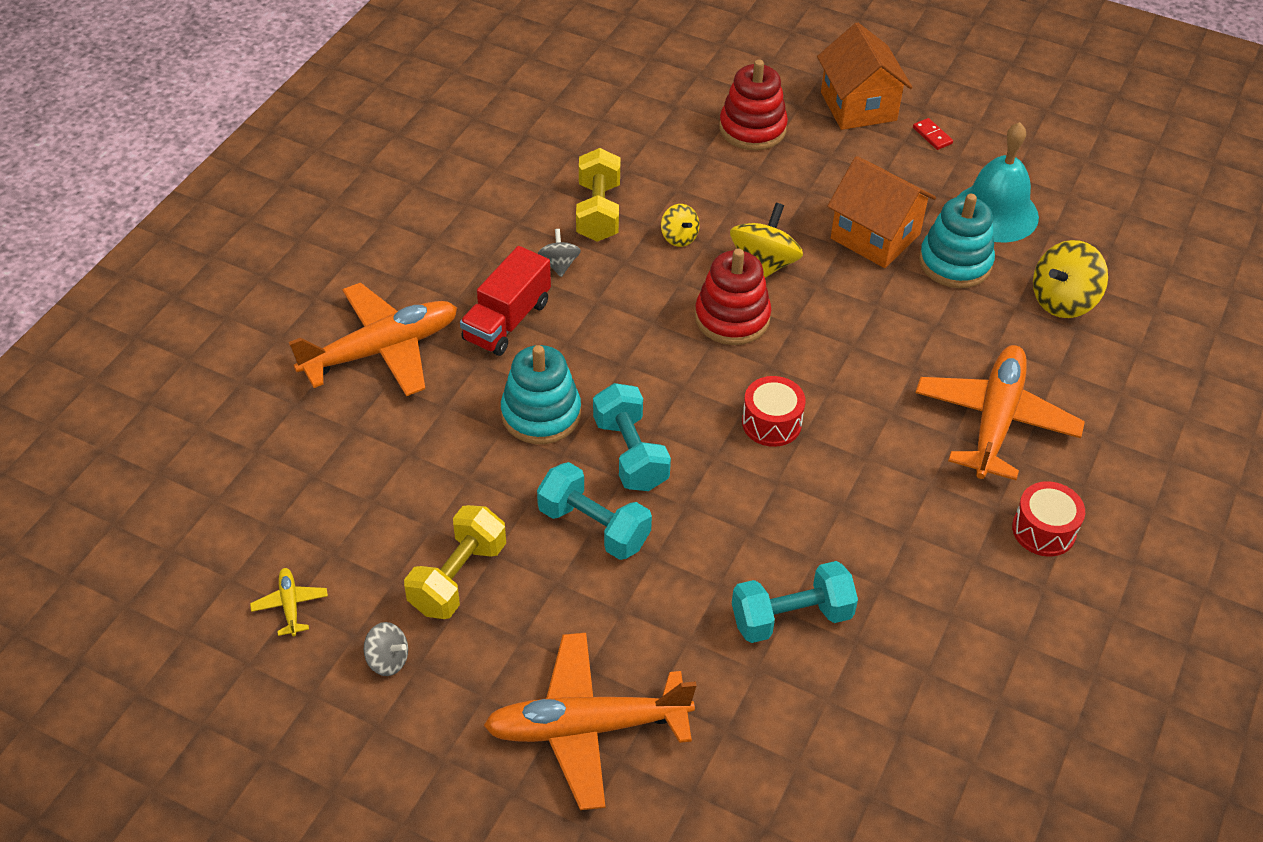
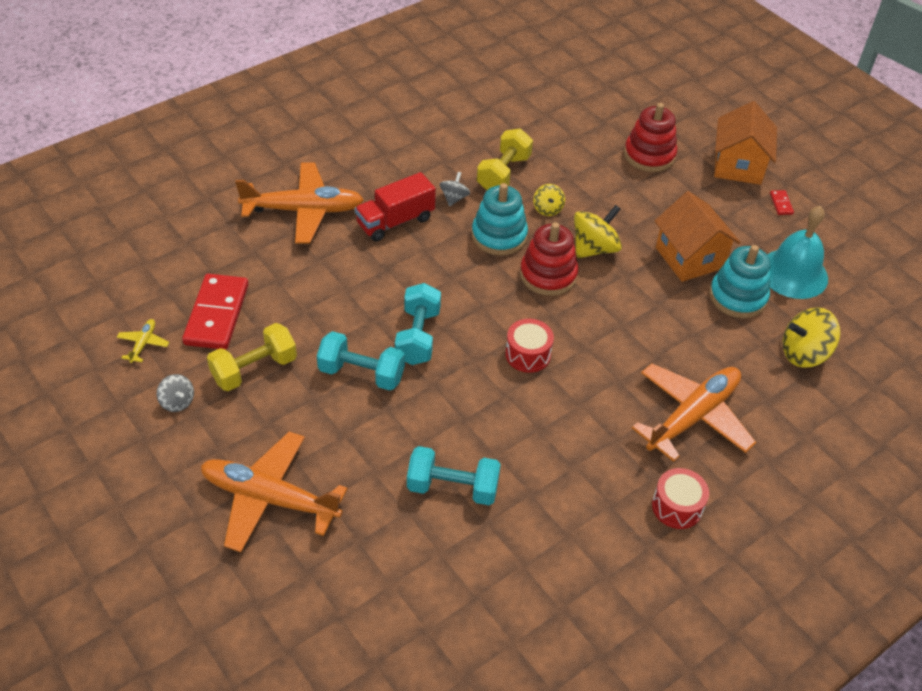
camera: 25 degrees right, 0 degrees up
turquoise stacking toy [501,345,581,444] -> turquoise stacking toy moved to [472,183,528,256]
turquoise dumbbell [537,462,652,560] -> turquoise dumbbell turned 45 degrees counterclockwise [317,331,405,390]
none -> red domino [182,274,249,350]

